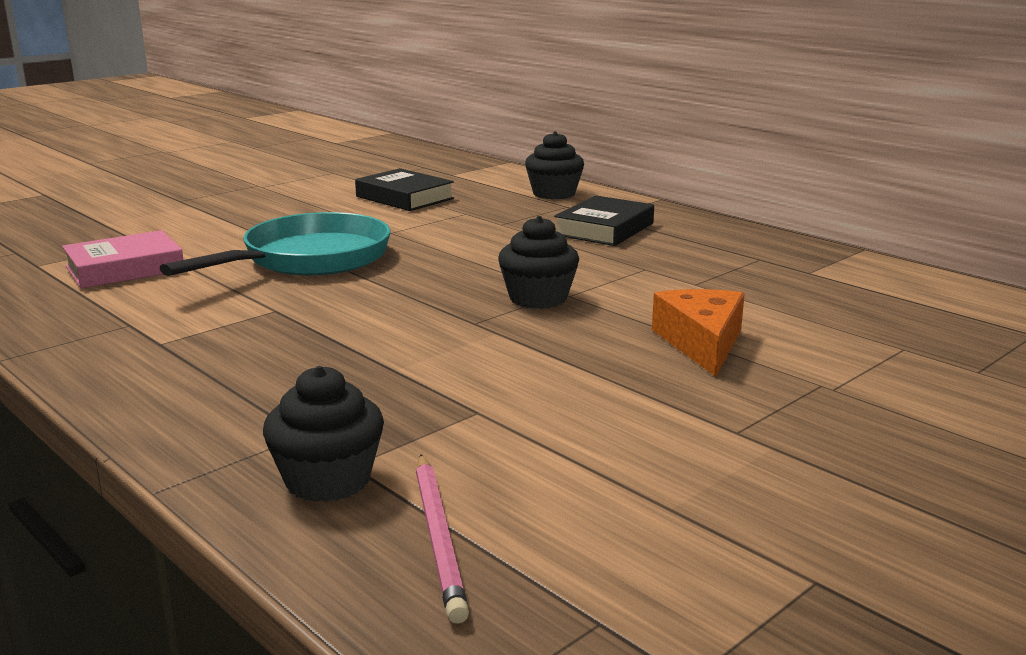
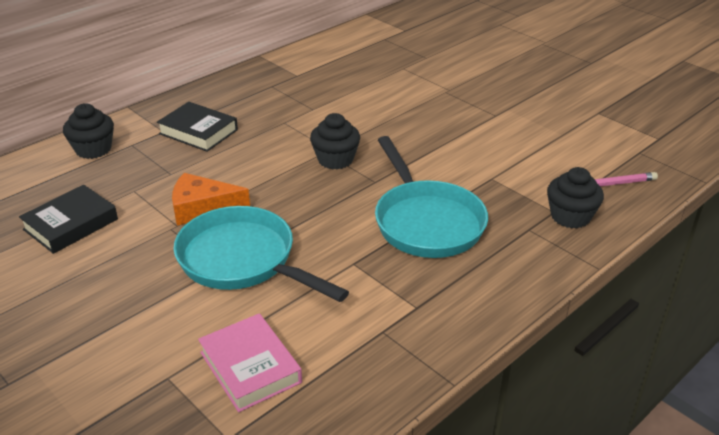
camera: 90 degrees left, 15 degrees up
orange cheese [652,289,745,377] -> orange cheese moved to [172,173,250,226]
none -> turquoise pan [375,136,488,258]

